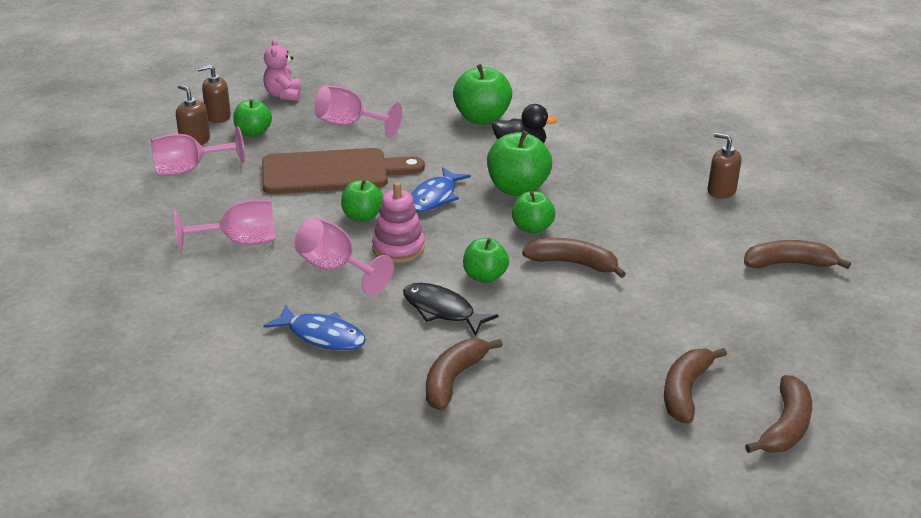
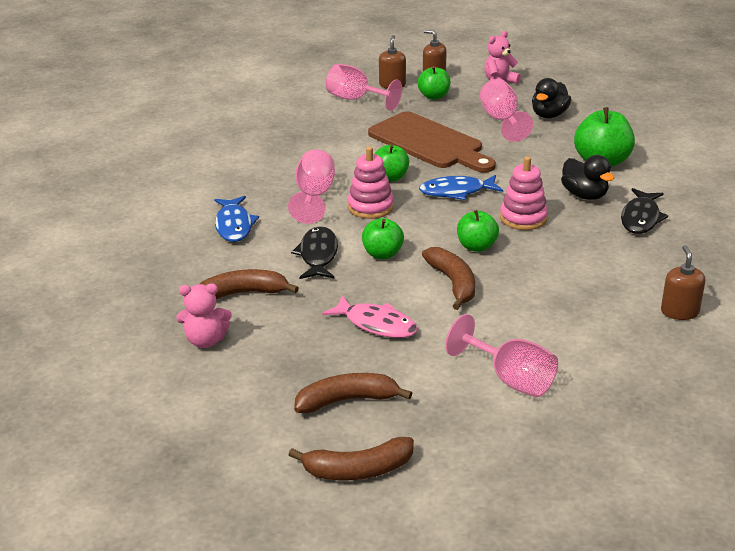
camera: 55 degrees right, 0 degrees up
pink goblet [174,200,276,252] -> pink goblet moved to [445,314,558,397]
green apple [487,131,552,196] -> pink stacking toy [500,156,548,230]
brown banana [744,240,851,269] -> none
none -> pink teddy bear [176,284,232,348]
none -> pink fish [322,295,418,338]
none -> black duck [532,78,571,119]
none -> black fish [621,188,668,234]

